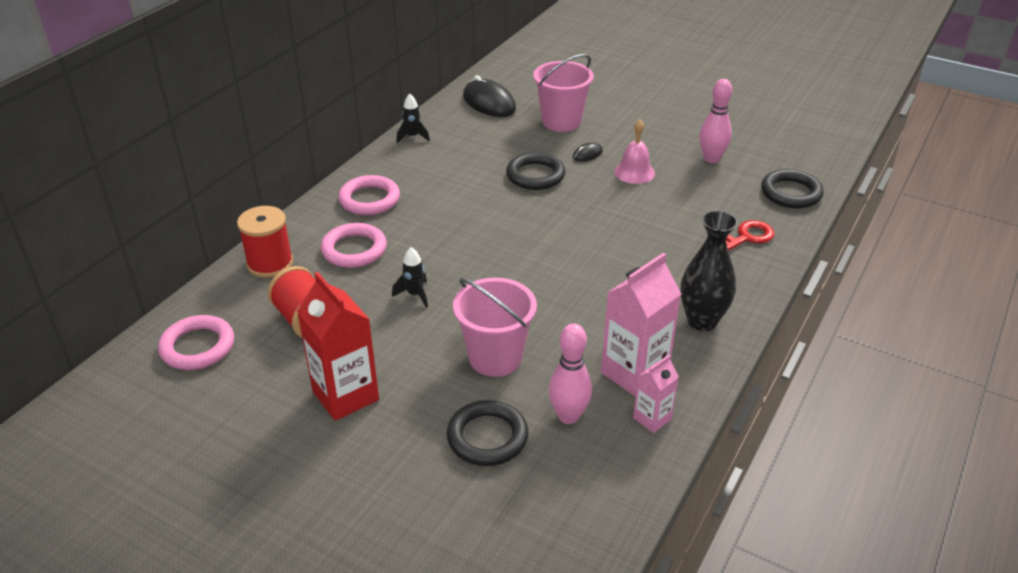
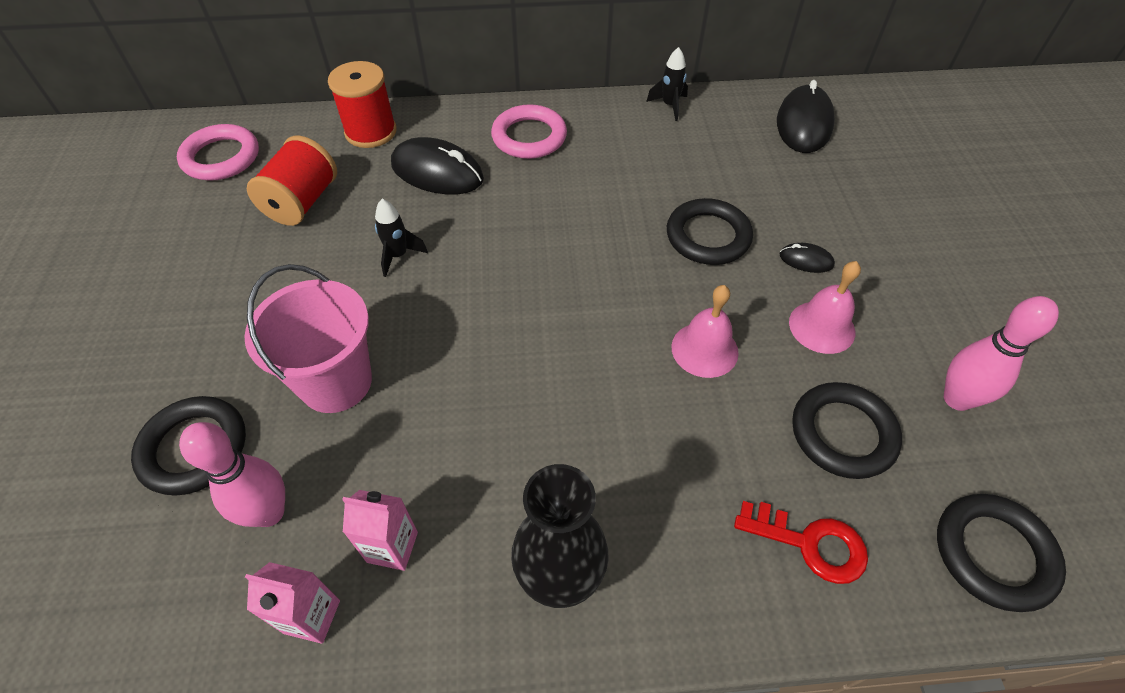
camera: 55 degrees right, 15 degrees up
red carton [297,272,379,421] -> none
pink ring [321,223,387,268] -> black mouse [391,137,484,194]
pink bucket [533,54,594,132] -> none
pink carton [601,253,681,397] -> pink carton [342,490,418,571], size x0.54
none -> pink bell [671,285,739,378]
none -> black ring [792,382,902,479]

